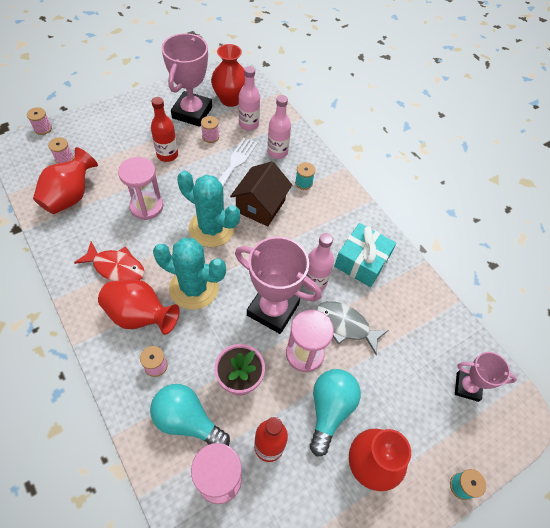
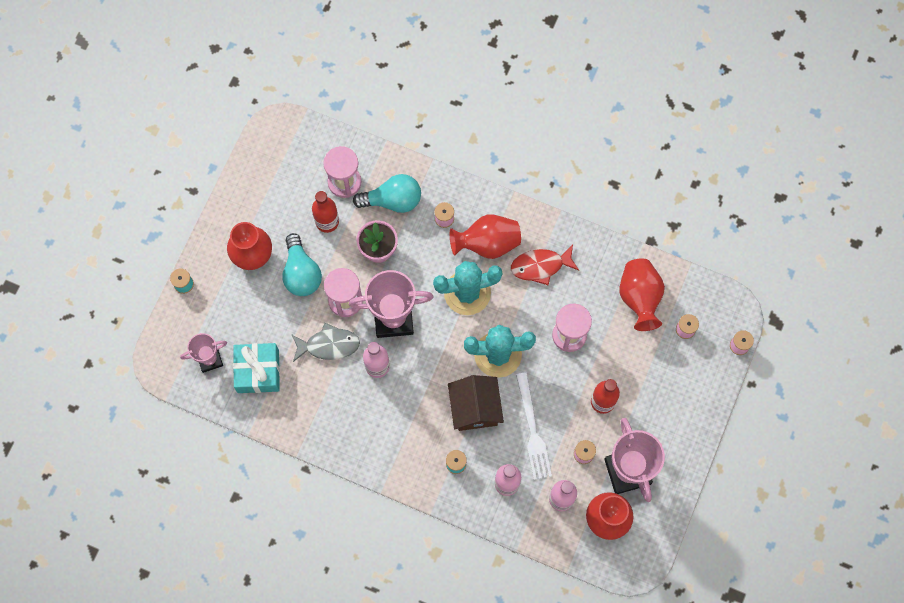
camera: 150 degrees right, 15 degrees up
turquoise gift [334,223,396,287] -> turquoise gift moved to [233,343,280,393]

